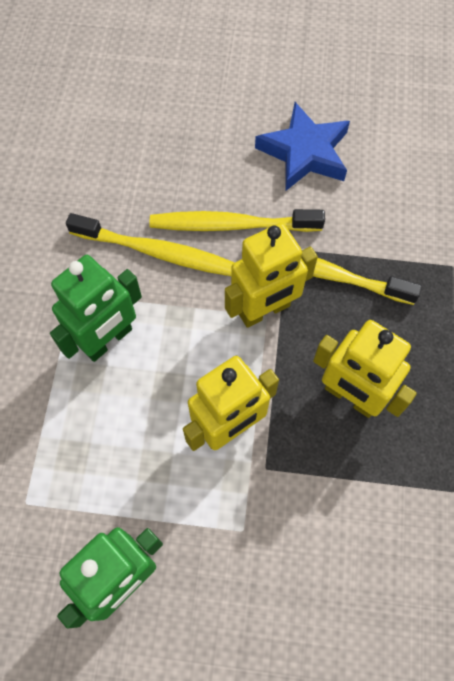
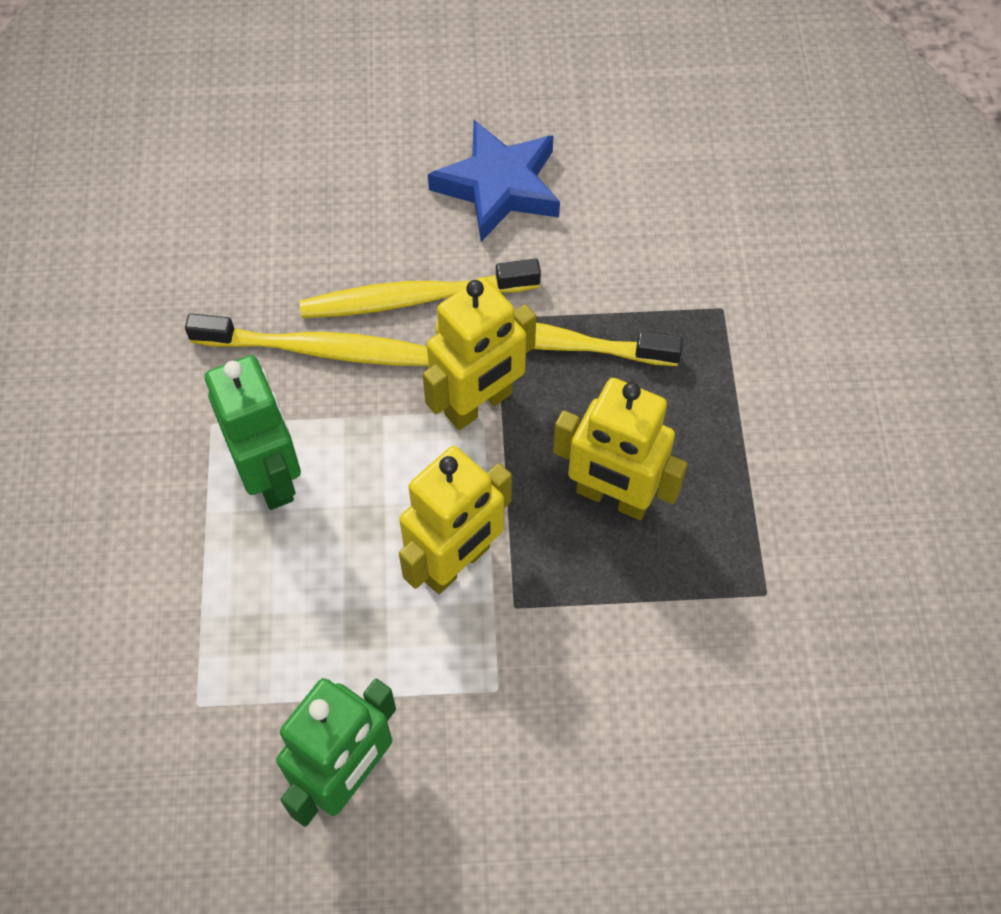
camera: 10 degrees left, 5 degrees down
green robot [50,255,142,362] -> green robot turned 60 degrees counterclockwise [205,355,301,510]

